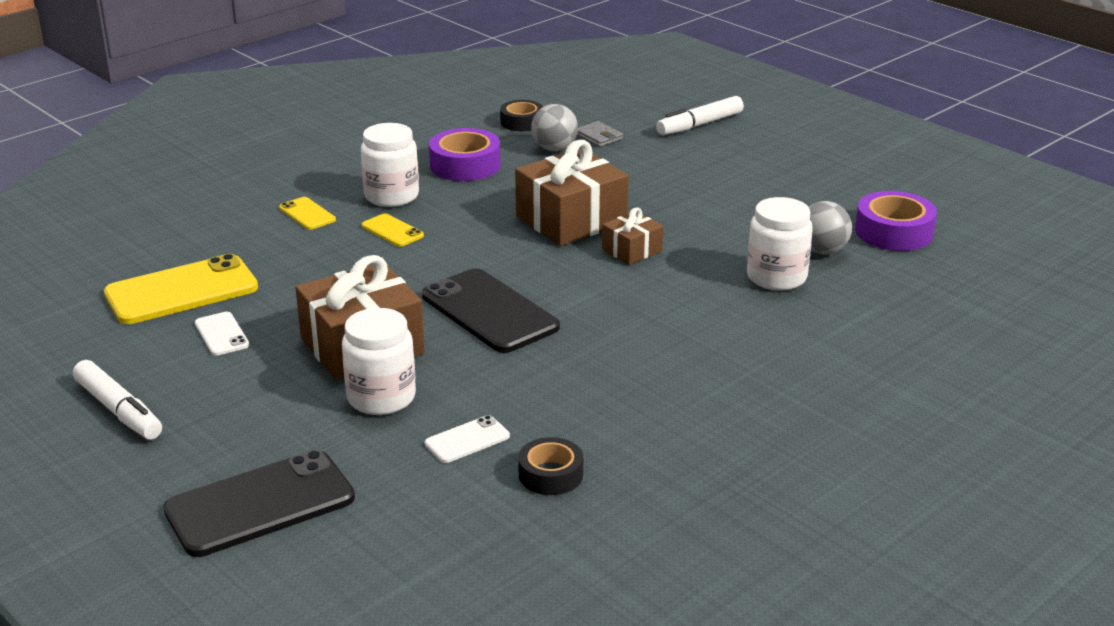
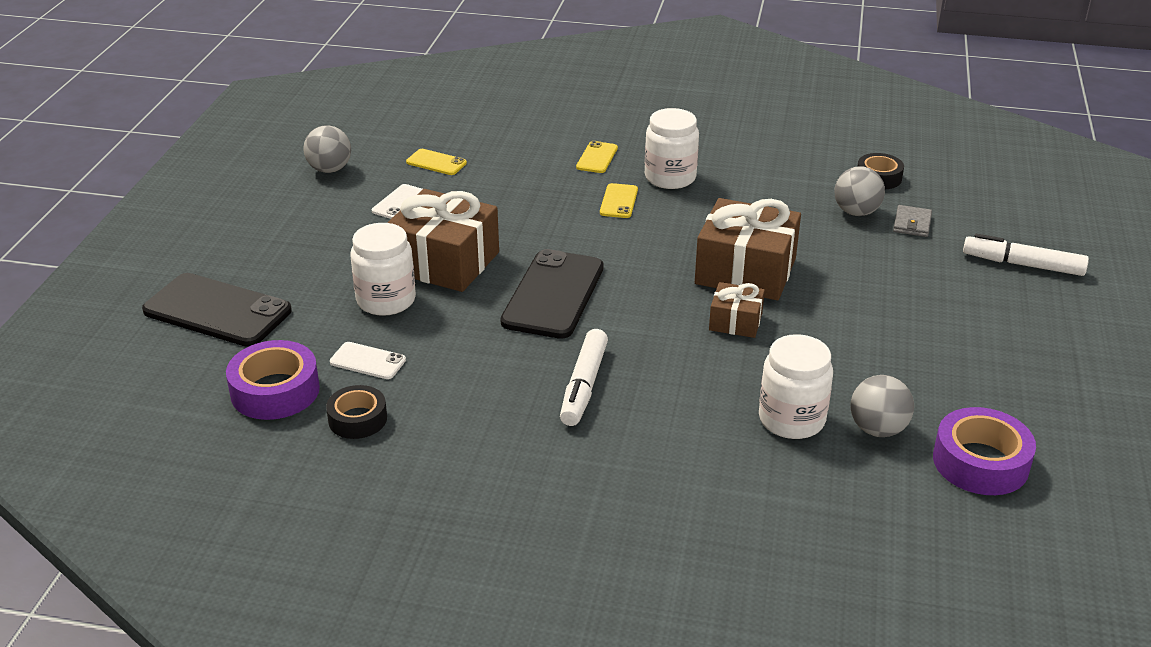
camera: 55 degrees right, 5 degrees up
white marker [73,360,162,440] -> white marker moved to [560,329,608,426]
yellow phone [104,254,258,324] -> yellow phone [406,149,467,175], size x0.48
purple tape [429,128,501,181] -> purple tape moved to [226,340,320,420]
none -> grey ball [303,125,351,173]

